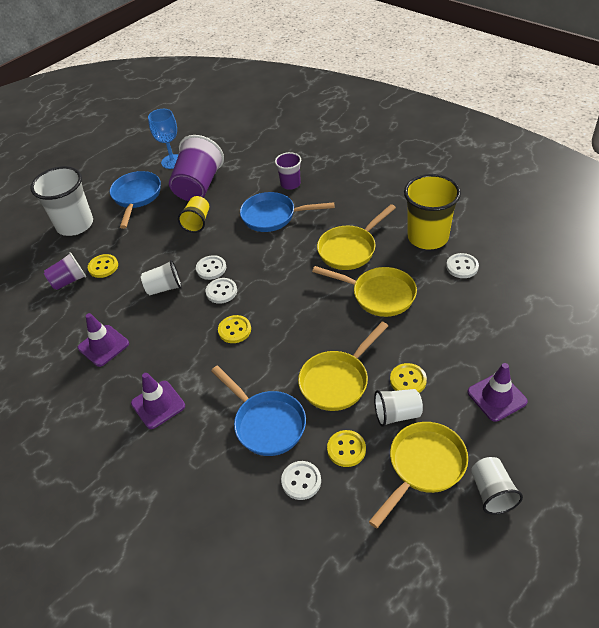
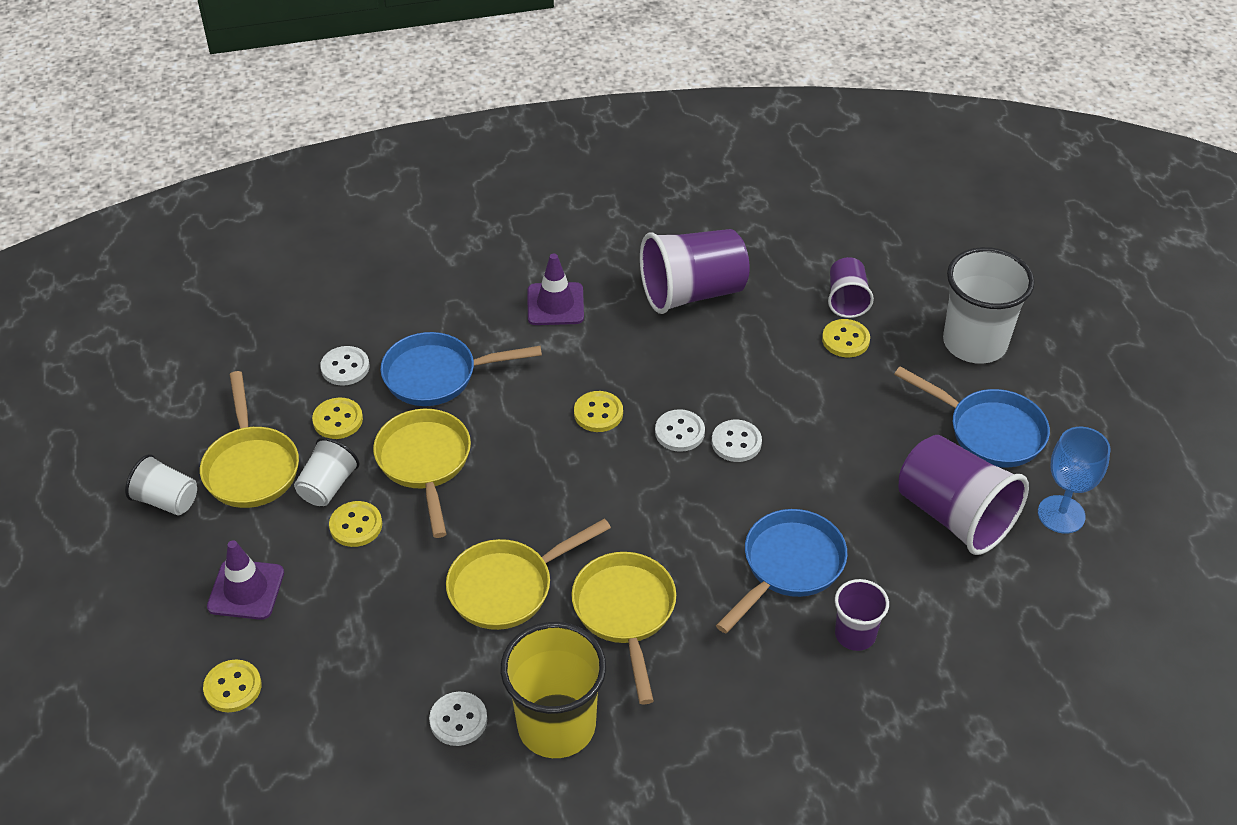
camera: 120 degrees right, 0 degrees up
purple traffic cone [78,313,129,367] -> purple cup [640,229,750,314]
white cup [141,260,182,295] -> none
yellow cup [178,196,209,233] -> none
none -> yellow button [203,660,262,712]

